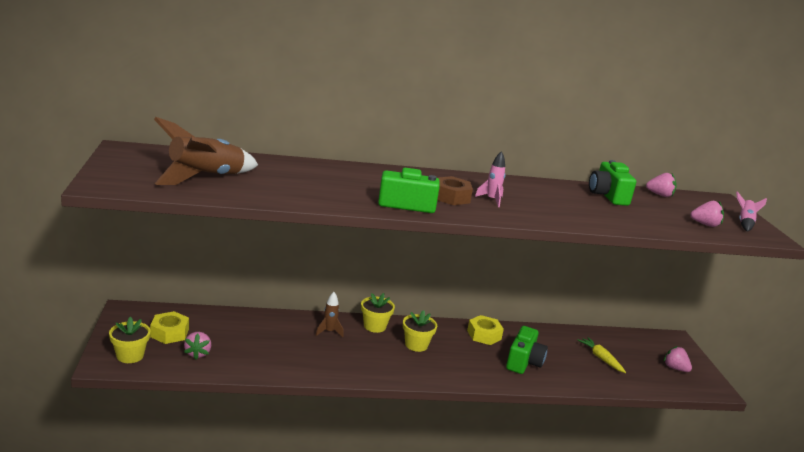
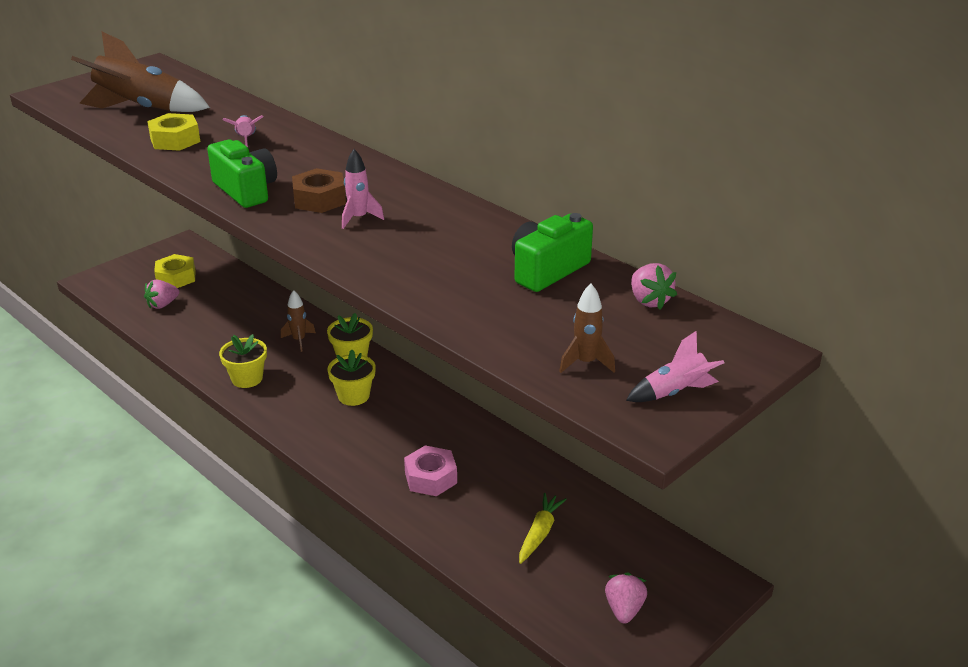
camera: 55 degrees right, 10 degrees up
yellow flower pot [109,317,151,363] -> yellow flower pot moved to [219,334,267,388]
yellow nut [467,315,504,345] -> yellow nut moved to [147,113,200,151]
green camera [506,326,548,374] -> pink nut [404,445,457,496]
pink strawberry [690,201,724,227] -> brown rocket [559,284,615,373]
none -> pink rocket [223,115,263,147]

